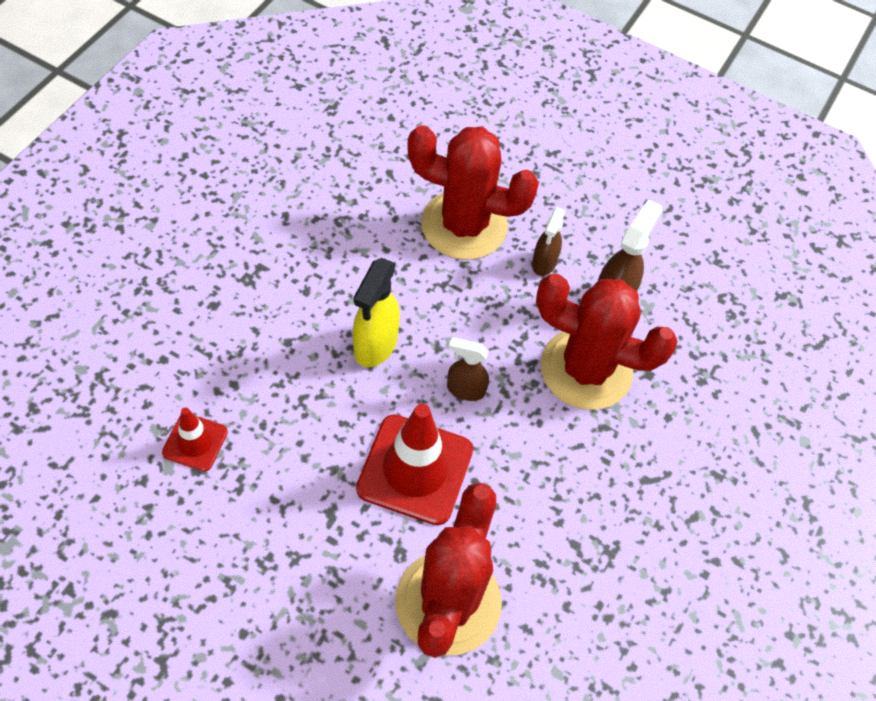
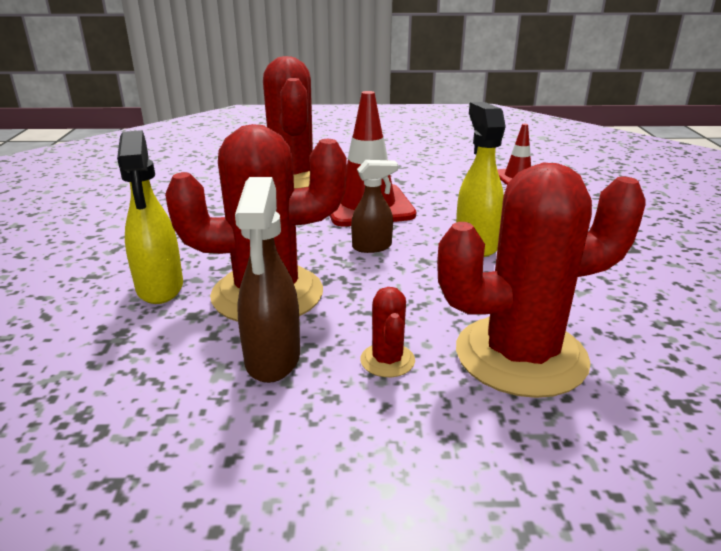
camera: 155 degrees right, 30 degrees down
brown spray bottle [532,207,566,276] -> red cactus [360,287,415,377]
none -> yellow spray bottle [117,130,183,304]

